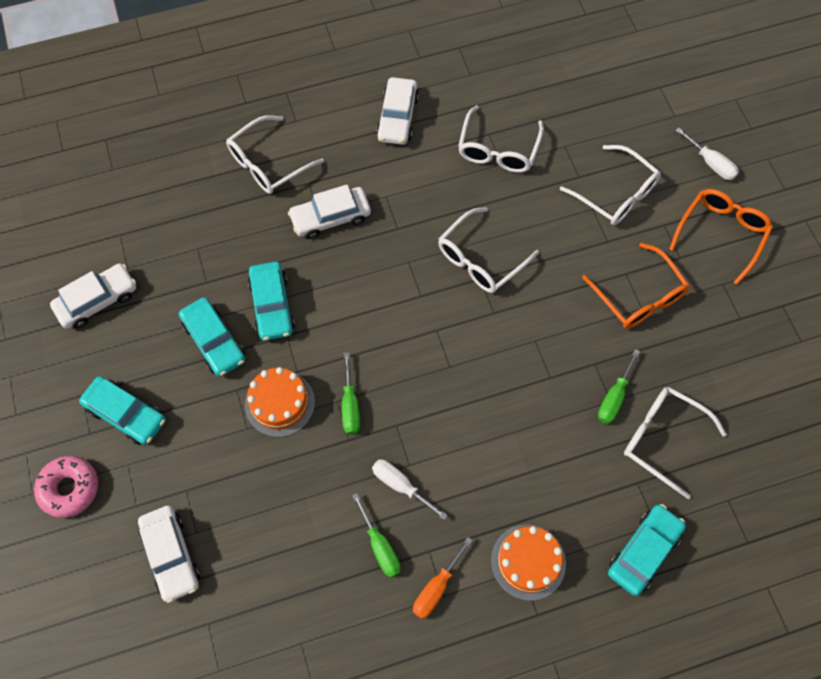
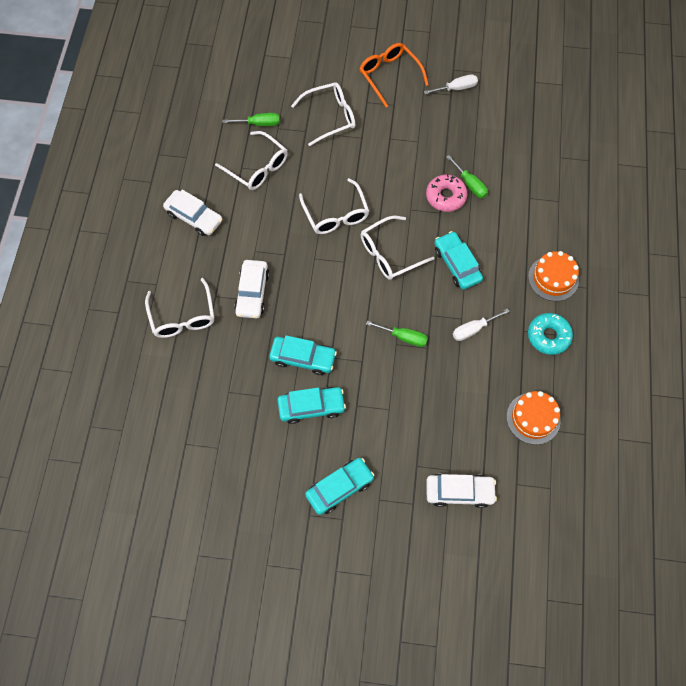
camera: 65 degrees left, 0 degrees up
pink donut [34,456,98,518] -> pink donut moved to [426,174,468,212]
white car [50,263,136,329] -> none
orange cake [245,367,315,437] -> orange cake moved to [507,391,561,445]
green screwdriver [352,493,401,578] -> green screwdriver moved to [223,113,280,126]
orange screwdriver [413,537,473,619] -> turquoise donut [528,313,573,355]
orange glasses [582,243,690,329] -> none
turquoise car [608,504,686,596] -> turquoise car moved to [435,231,483,290]
white glasses [624,387,727,499] -> white glasses moved to [361,216,434,280]
white screwdriver [675,127,739,180] -> white screwdriver moved to [424,74,478,94]

